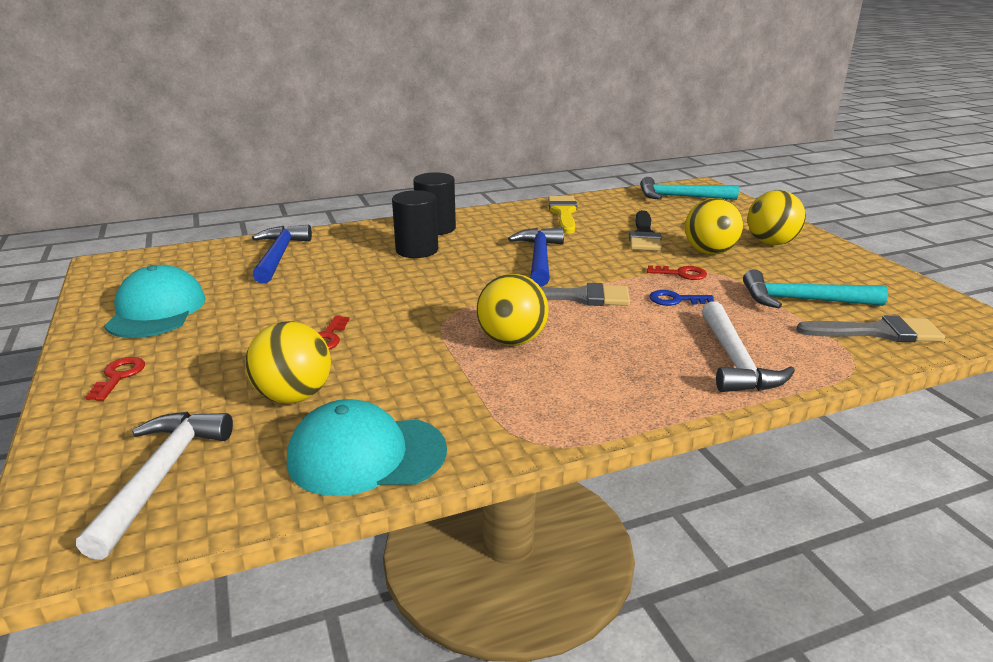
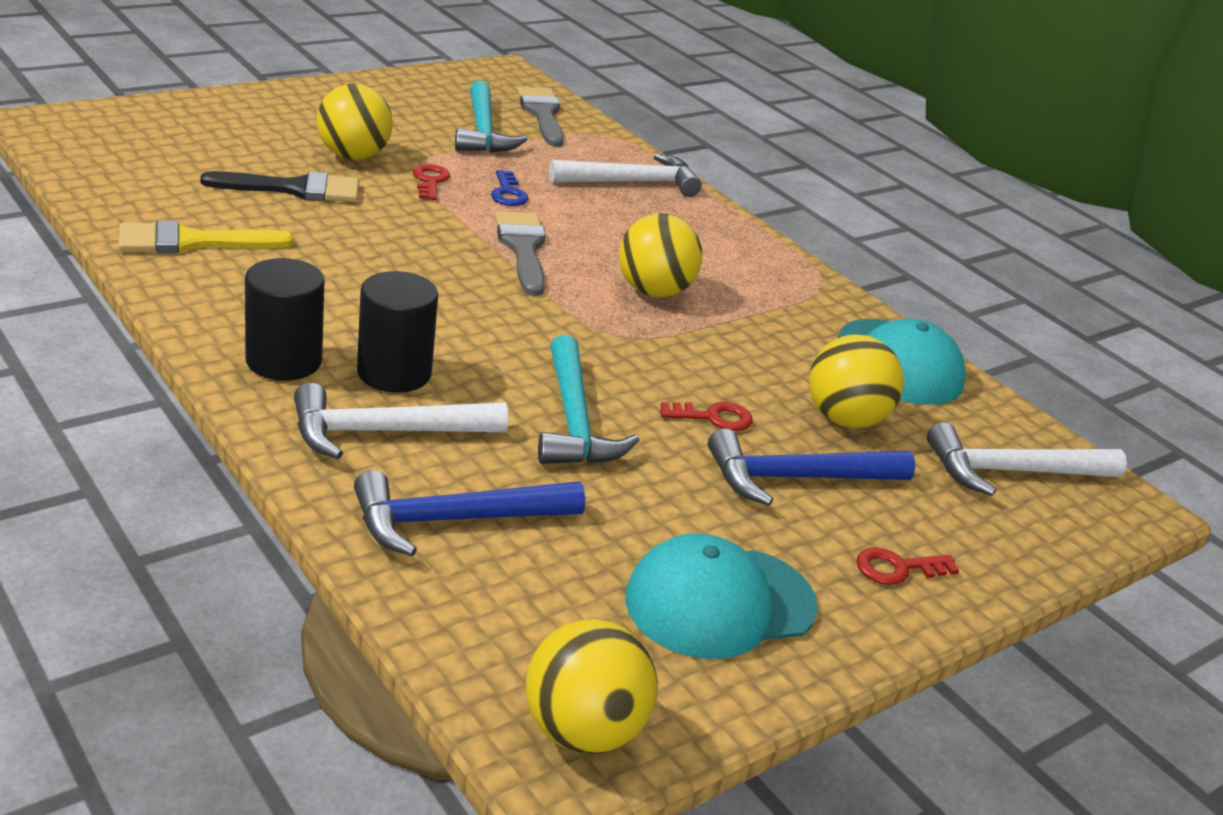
camera: 110 degrees left, 5 degrees up
blue hammer [508,227,564,286] -> blue hammer moved to [708,429,915,506]
turquoise hammer [640,177,739,200] -> turquoise hammer moved to [538,335,640,465]
yellow ball [747,190,806,245] -> yellow ball moved to [526,619,658,754]
none -> white hammer [294,383,508,459]

